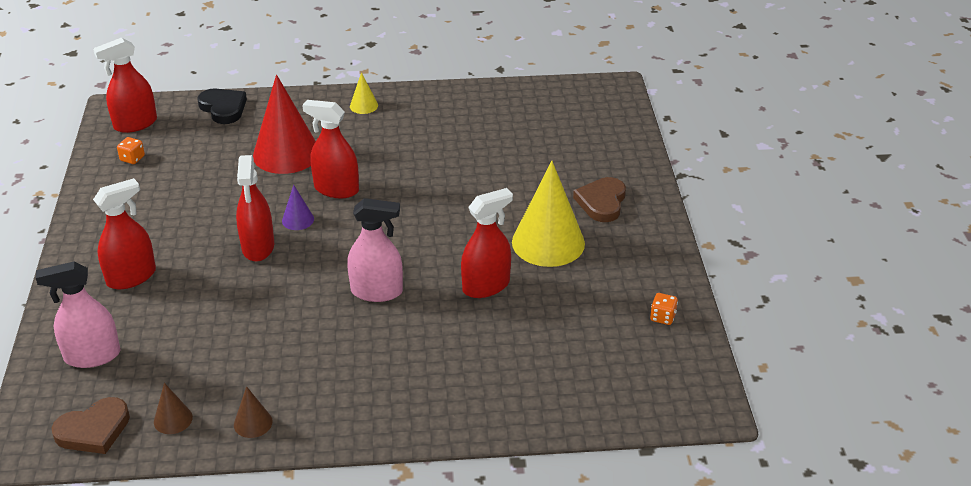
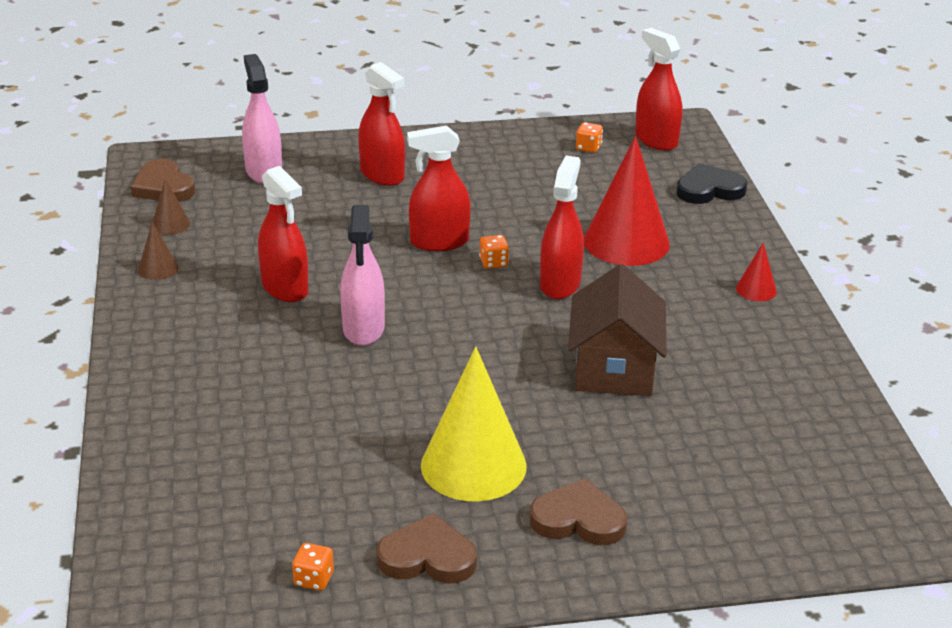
camera: 85 degrees right, 5 degrees down
black heart [197,89,247,124] -> black heart turned 150 degrees counterclockwise [676,163,748,204]
purple cone [282,185,314,230] -> orange dice [479,235,509,269]
yellow cone [350,72,378,114] -> red cone [736,242,777,301]
red spray bottle [461,188,513,298] -> red spray bottle moved to [258,166,309,302]
none -> brown heart [377,514,477,584]
none -> brown house [568,264,666,396]

